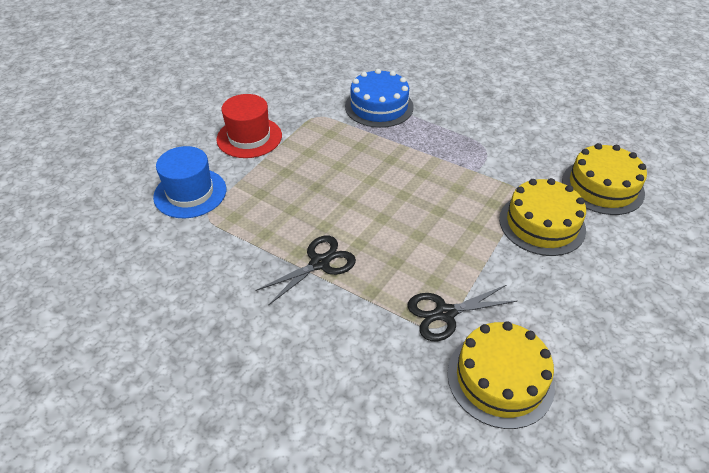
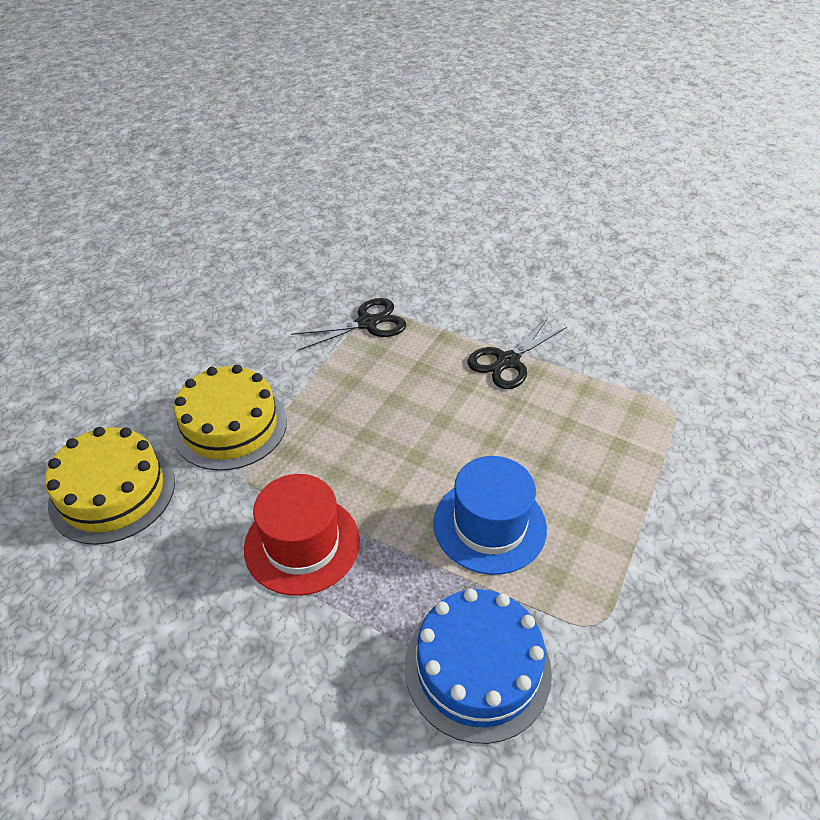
camera: 175 degrees right, 0 degrees up
blue hat [153,146,226,218] -> blue hat moved to [433,456,547,575]
red hat [216,94,282,158] -> red hat moved to [244,474,360,596]
yellow cake [447,321,555,429] -> none

